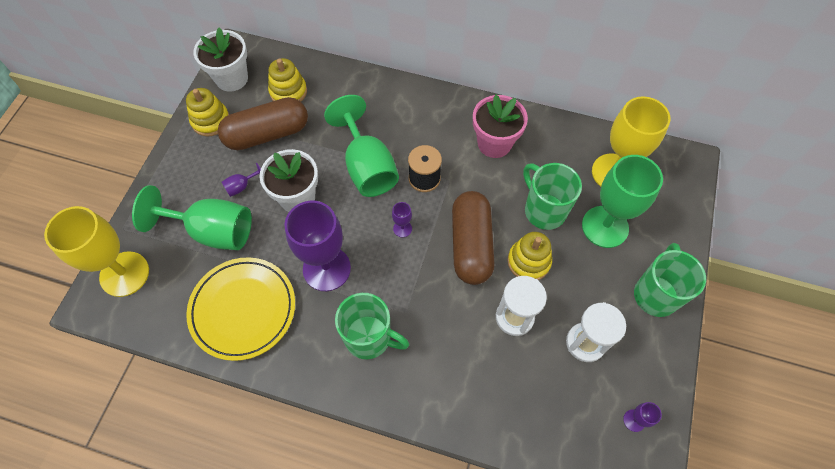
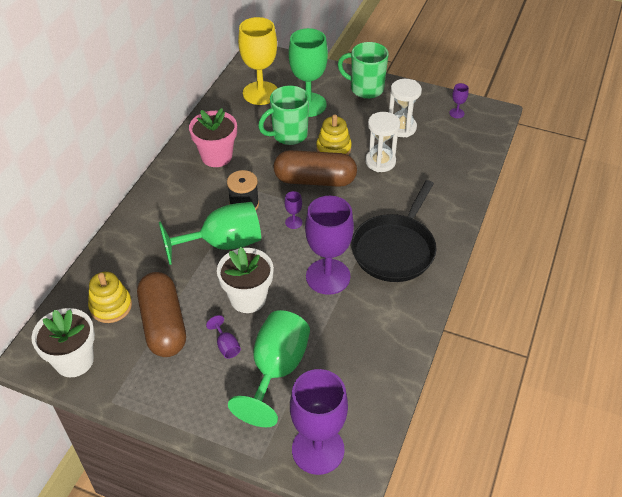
camera: 85 degrees left, 15 degrees down
yellow goblet [44,206,149,297] -> purple goblet [290,369,348,475]
yellow stacking toy [186,88,229,136] -> none
yellow plate [186,257,295,361] -> none
green mug [335,293,409,359] -> black pan [351,180,437,282]

